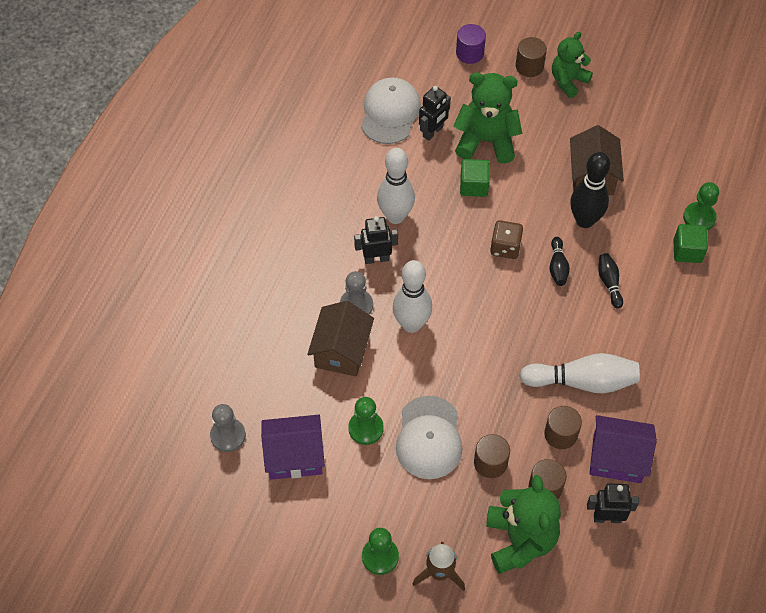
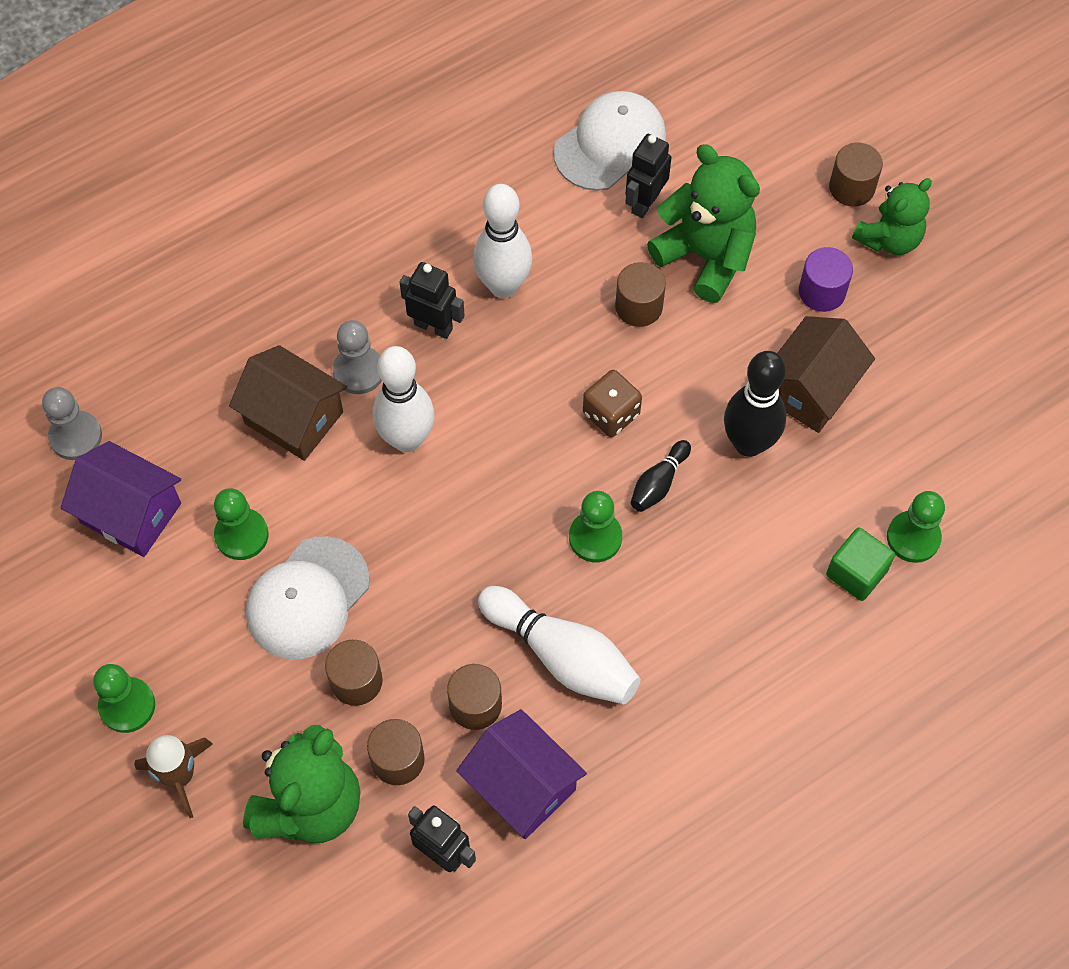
camera: 35 degrees right, 5 degrees up
brown house [307,301,374,376] -> brown house turned 75 degrees clockwise [229,345,347,461]
black robot [419,86,451,141] -> black robot turned 135 degrees clockwise [625,134,671,218]
purple cylinder [456,24,486,64] -> purple cylinder moved to [799,247,853,312]
green cube [460,159,490,197] -> brown cylinder [615,262,666,327]
green teddy bear [552,32,593,98] -> green teddy bear turned 150 degrees clockwise [852,178,932,255]
black bowling pin [598,253,623,309] -> none
none -> green pawn [569,491,622,562]

